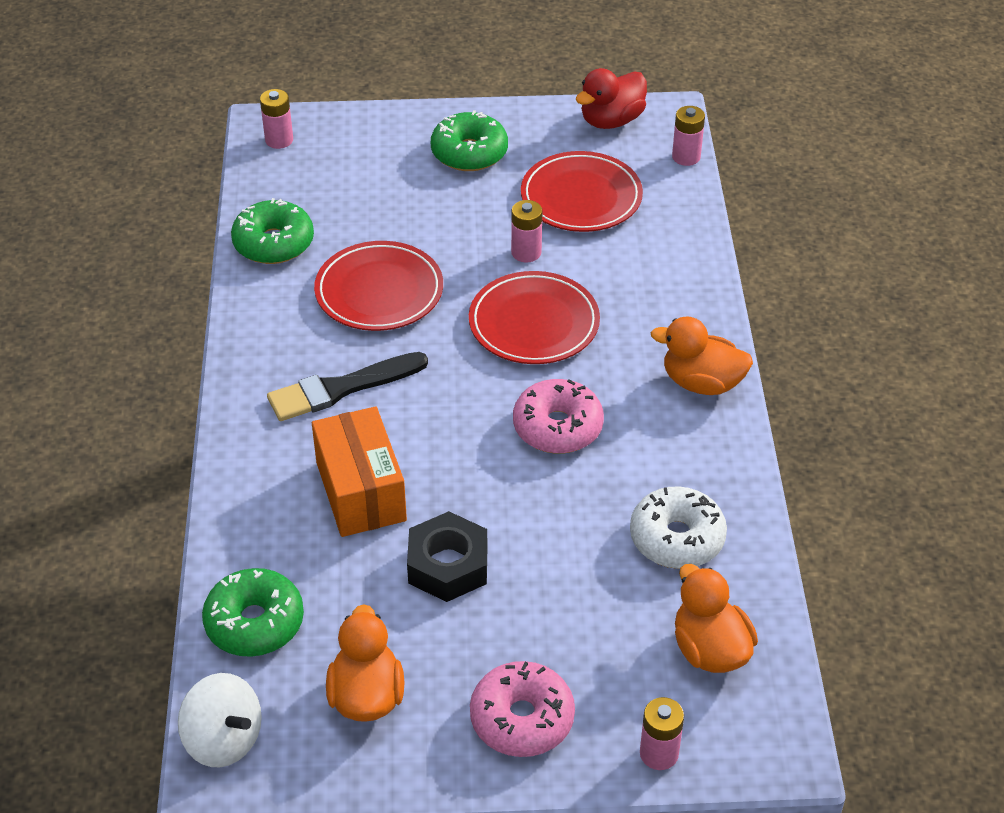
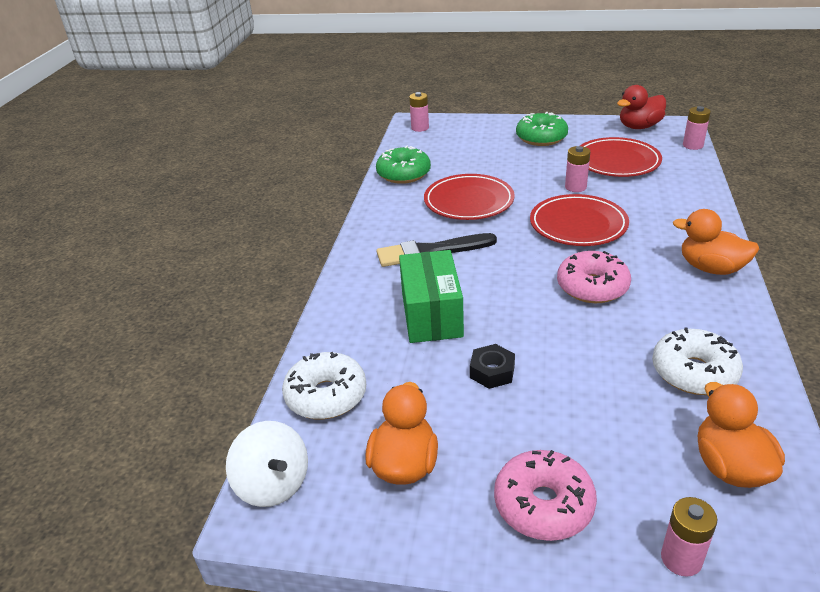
camera: 15 degrees right, 10 degrees down
green donut [202,568,304,657] -> white donut [282,352,366,419]
orange box [312,406,407,537] -> green box [399,250,464,343]
black nut [407,511,487,602] -> black nut [470,344,515,389], size x0.64

